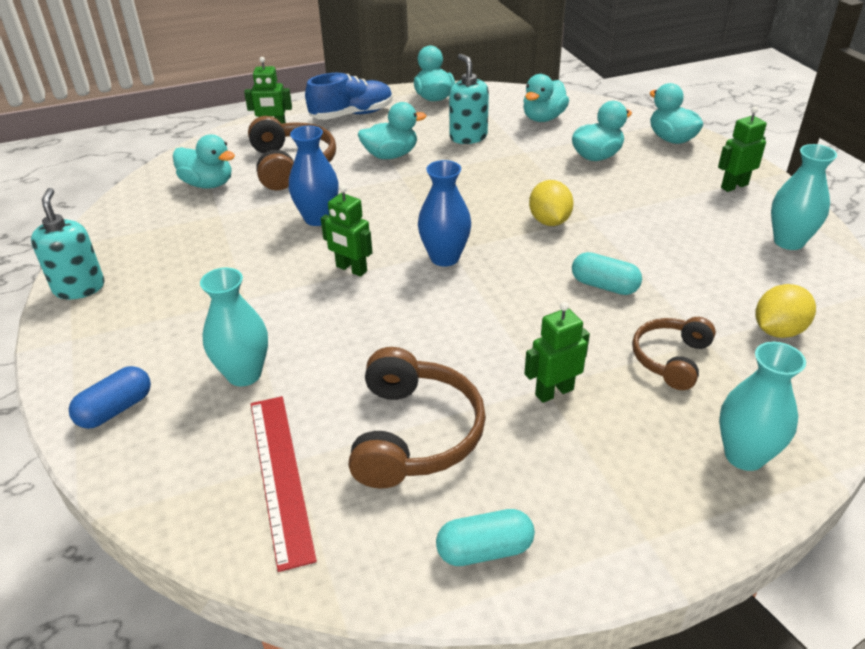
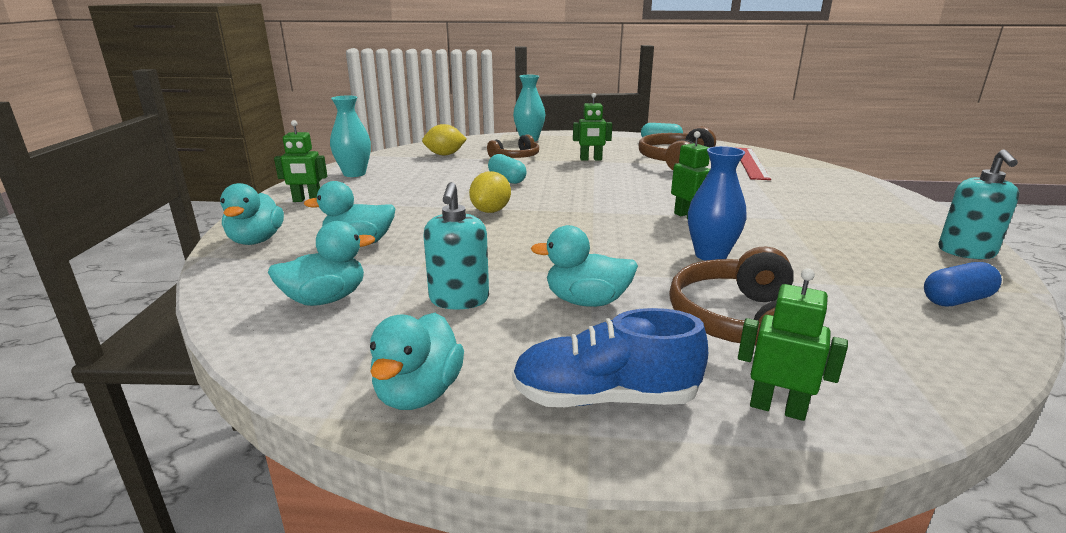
camera: 155 degrees left, 15 degrees down
blue capsule [69,366,151,429] -> blue capsule moved to [924,262,1002,306]
turquoise duck [173,135,235,189] -> none
turquoise vase [200,268,268,386] -> none
blue vase [418,160,471,266] -> none

